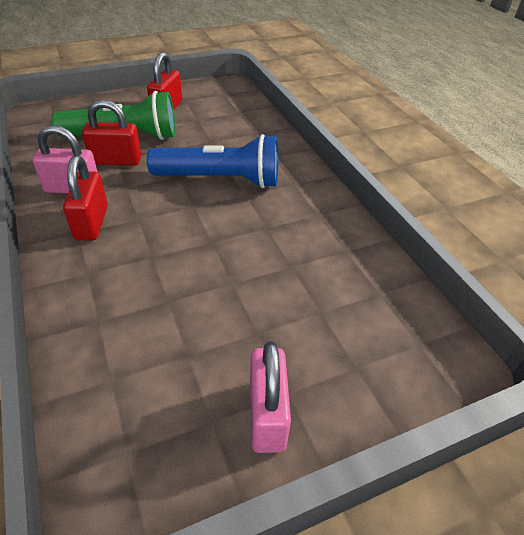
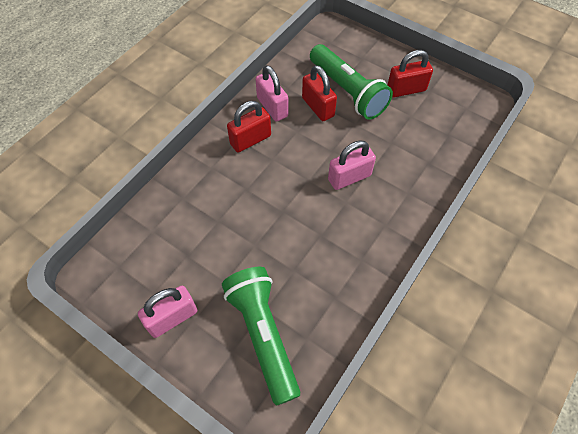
camera: 60 degrees right, 15 degrees up
blue flashlight [147,134,278,188] -> pink padlock [328,140,376,190]
none -> green flashlight [222,267,300,406]

